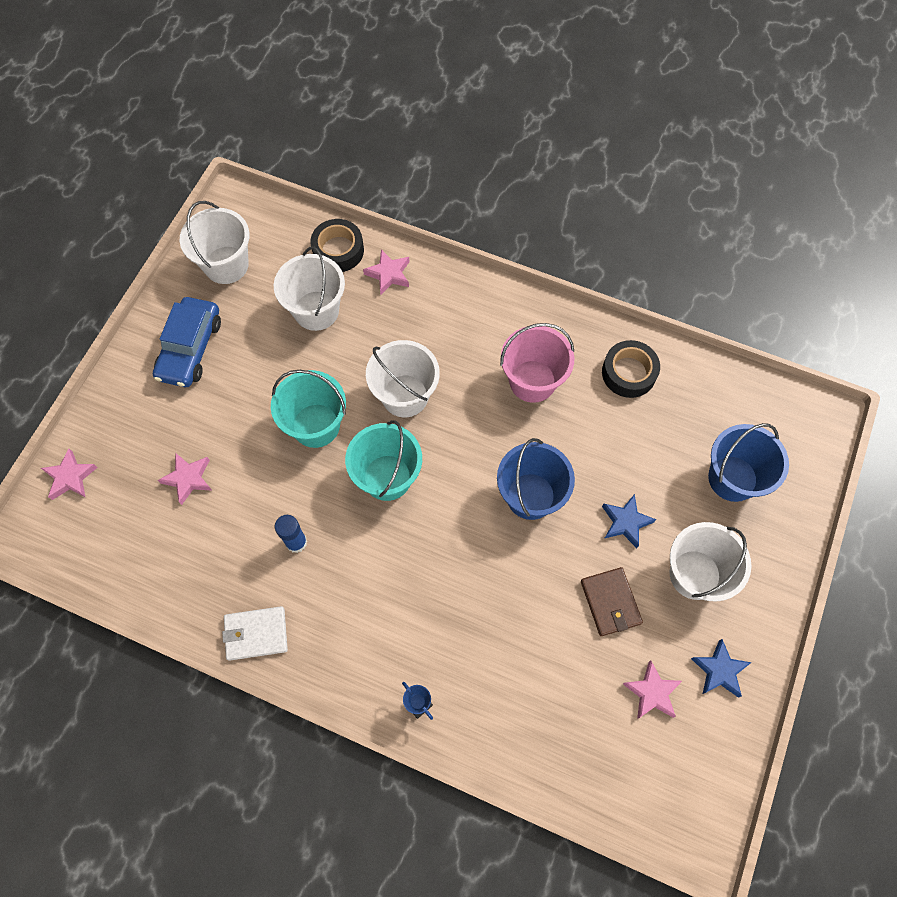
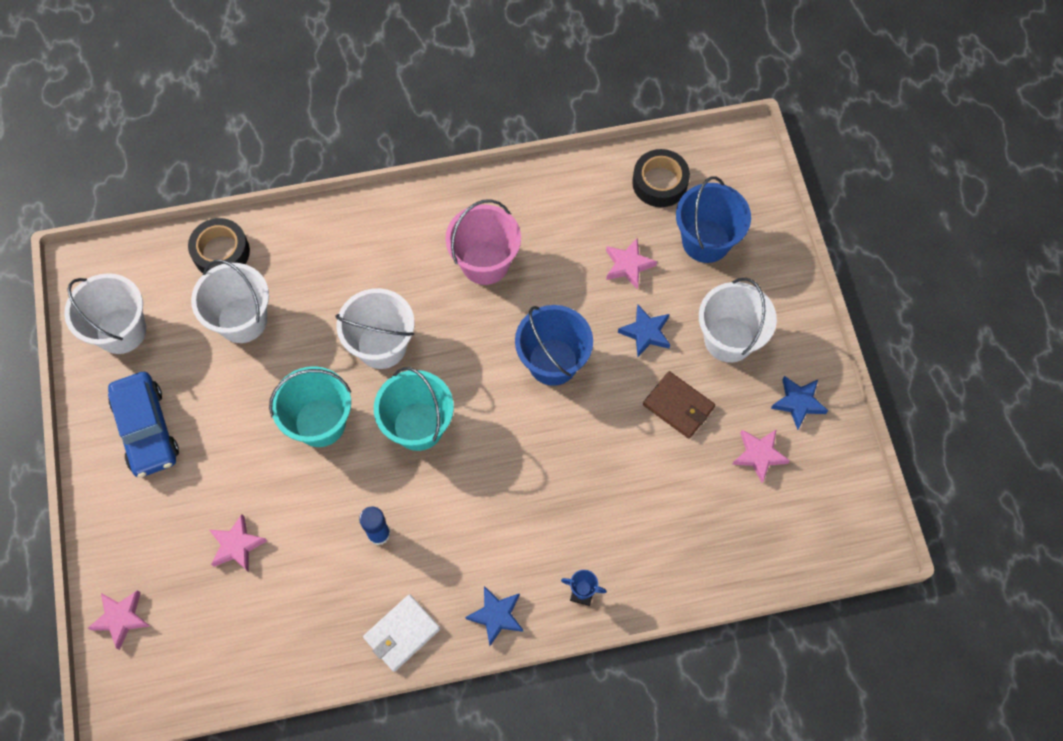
camera: 35 degrees left, 0 degrees up
pink star [363,249,410,294] -> pink star moved to [606,238,657,290]
black tape [602,340,660,398] -> black tape moved to [632,149,690,207]
none -> blue star [465,586,523,646]

